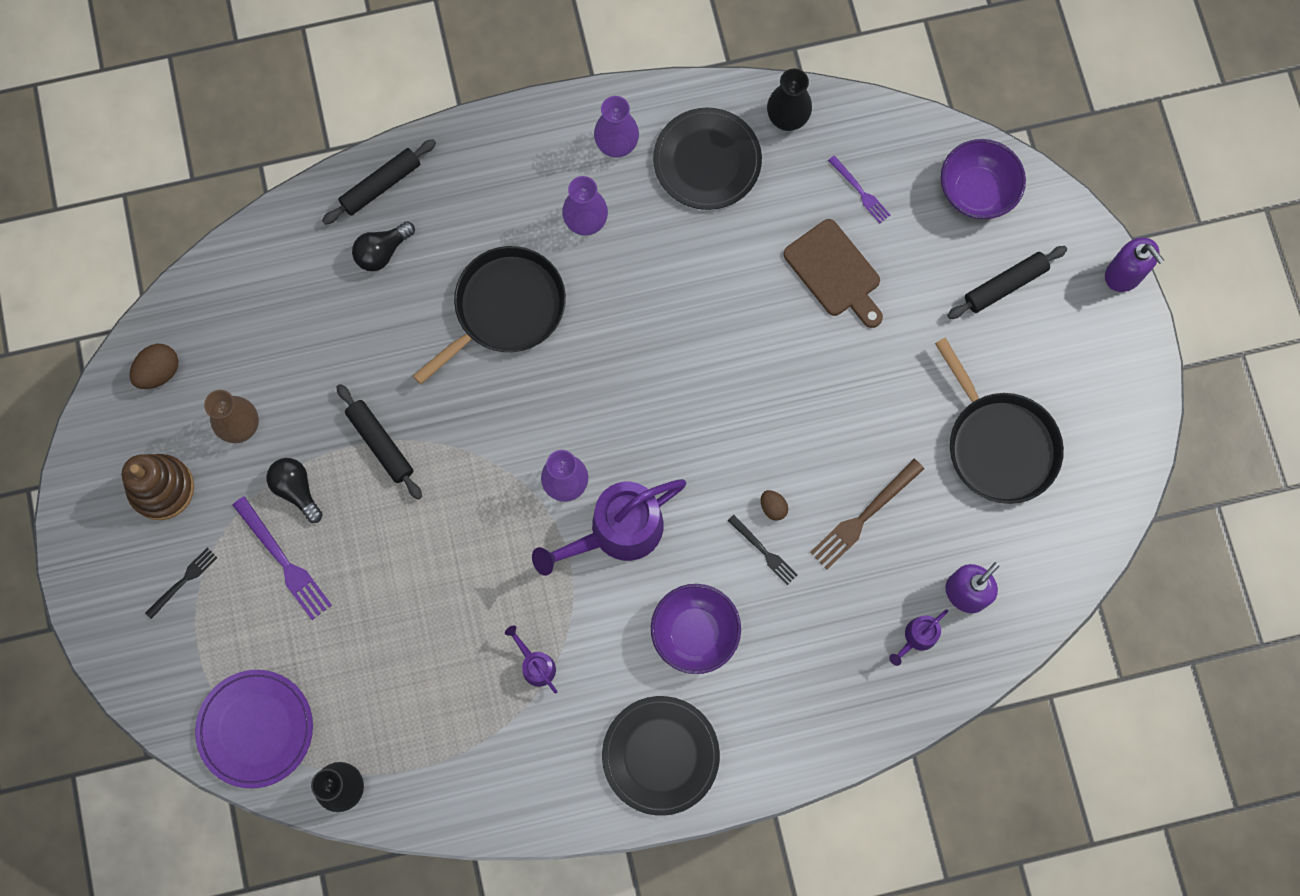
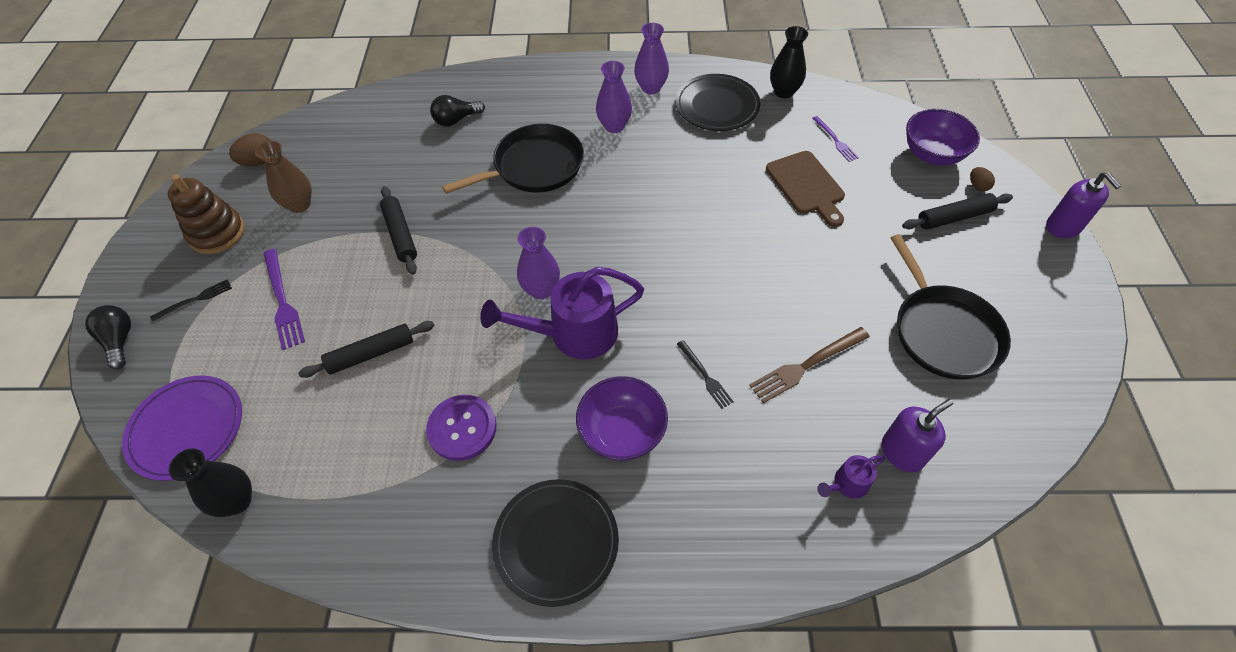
camera: 15 degrees right, 20 degrees down
black light bulb [266,458,323,523] -> black light bulb moved to [85,305,131,369]
black rolling pin [322,139,436,225] -> black rolling pin moved to [299,321,434,378]
purple watering can [505,625,557,693] -> purple button [426,395,497,461]
brown egg [761,490,788,521] -> brown egg moved to [970,167,995,191]

